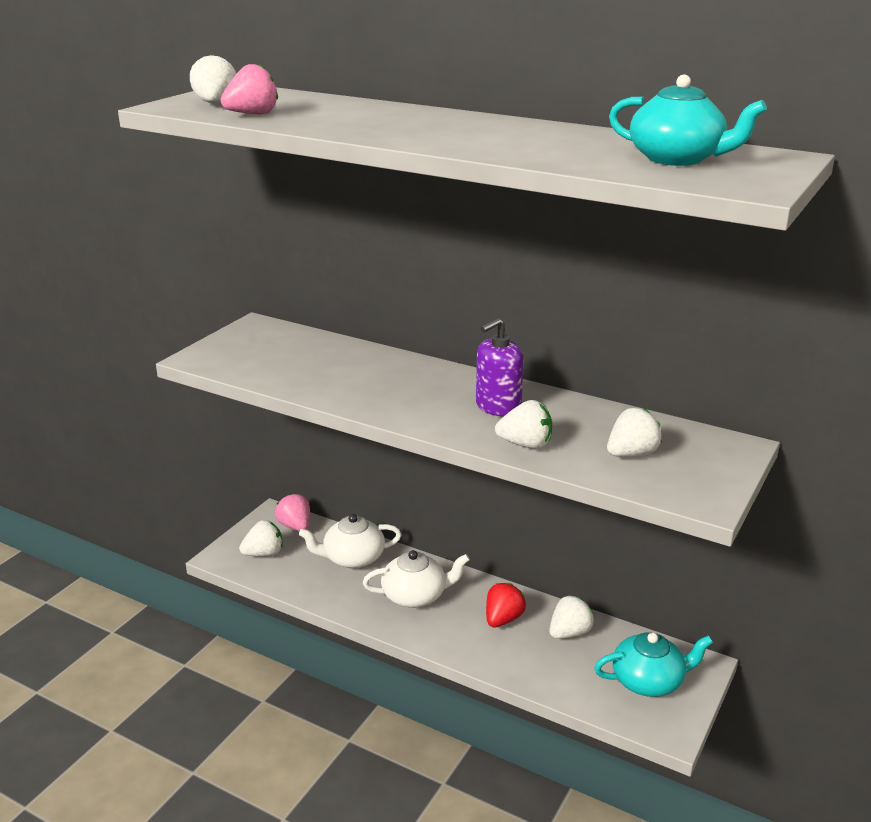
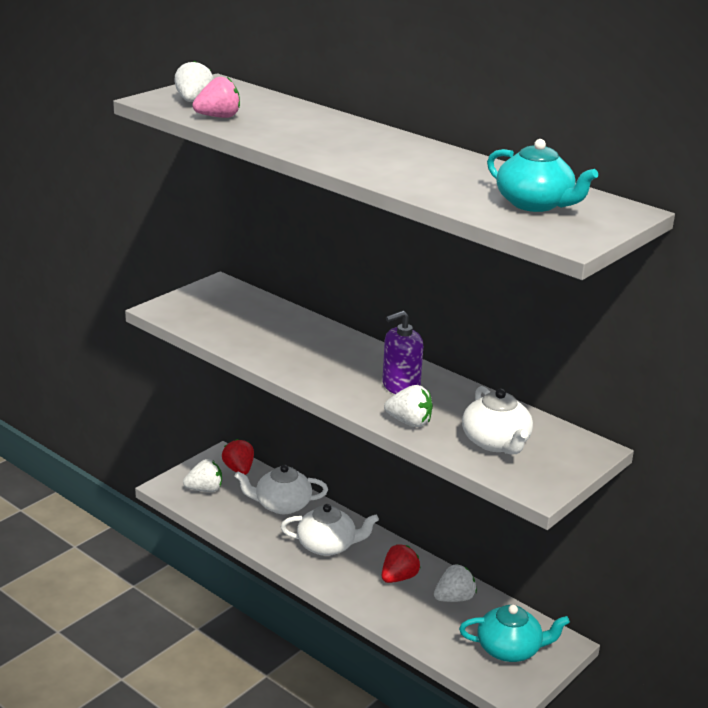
camera: 10 degrees right, 0 degrees up
pink strawberry [275,494,310,531] -> red strawberry [222,439,254,475]
white strawberry [607,408,662,457] -> white teapot [462,386,533,455]

